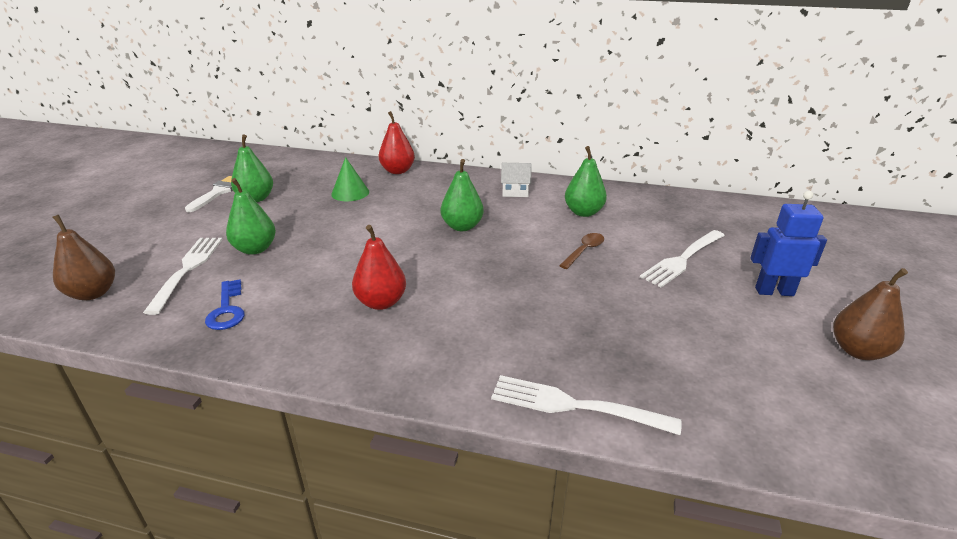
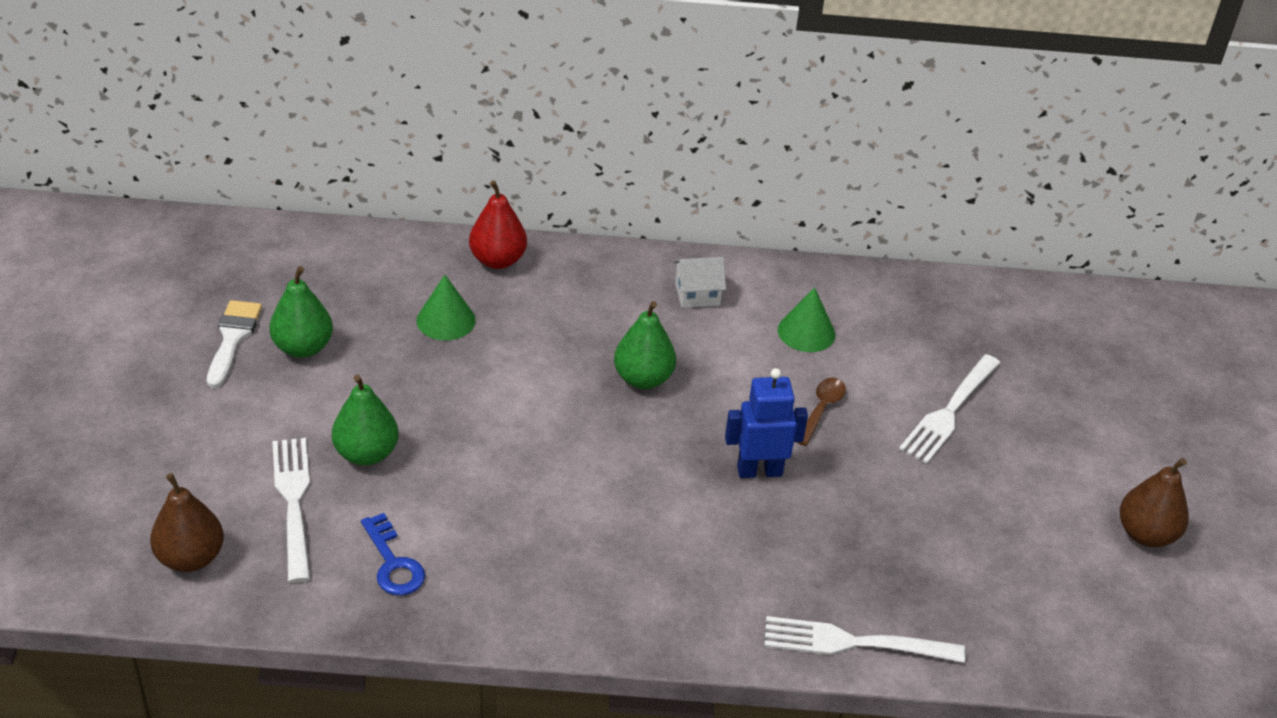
camera: 15 degrees left, 10 degrees up
red pear [352,225,406,310] -> none
green pear [565,146,607,217] -> green cone [778,287,835,352]
blue robot [750,191,827,296] -> blue robot moved to [725,368,808,478]

